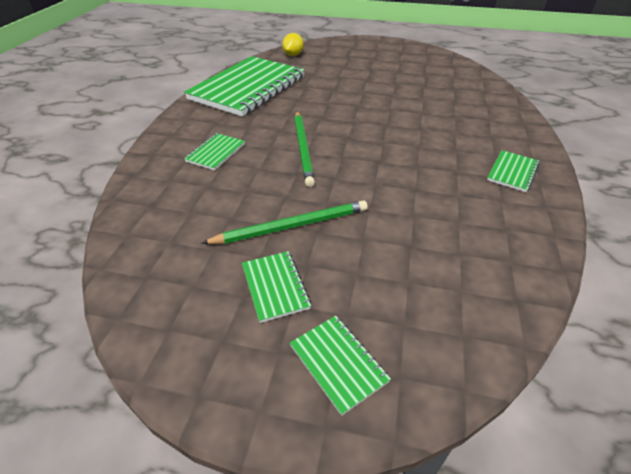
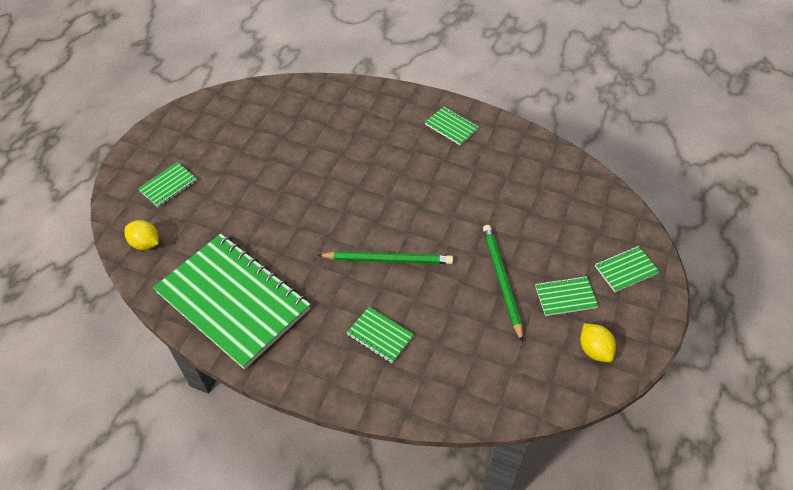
camera: 80 degrees left, 10 degrees up
none -> green notebook [138,162,197,207]
none -> yellow lemon [580,323,616,362]

